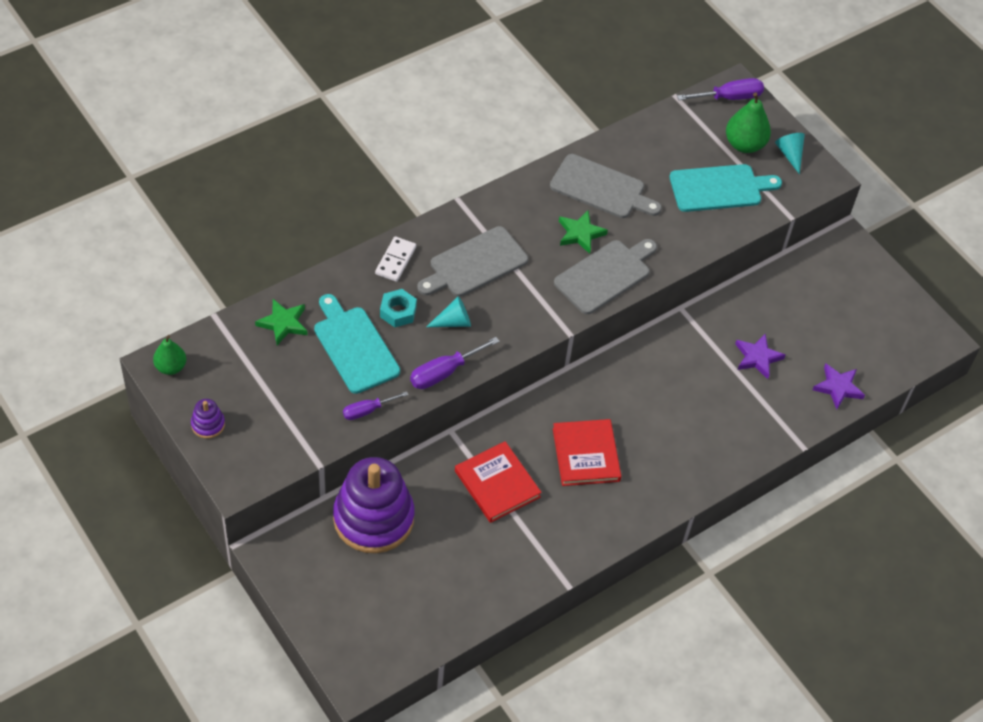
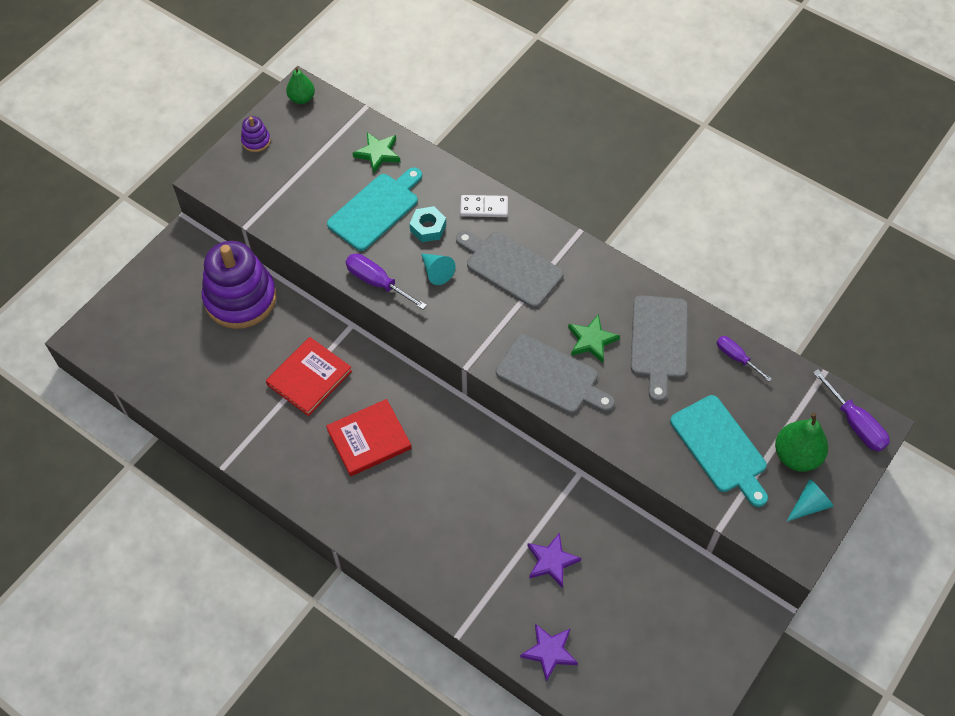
camera: 75 degrees right, 5 degrees up
purple screwdriver [343,391,408,420] -> purple screwdriver moved to [717,336,772,382]

